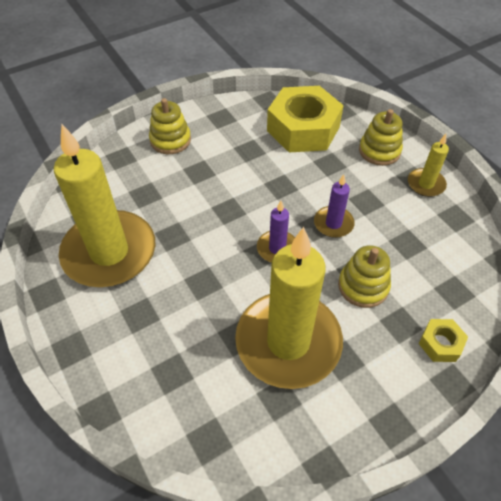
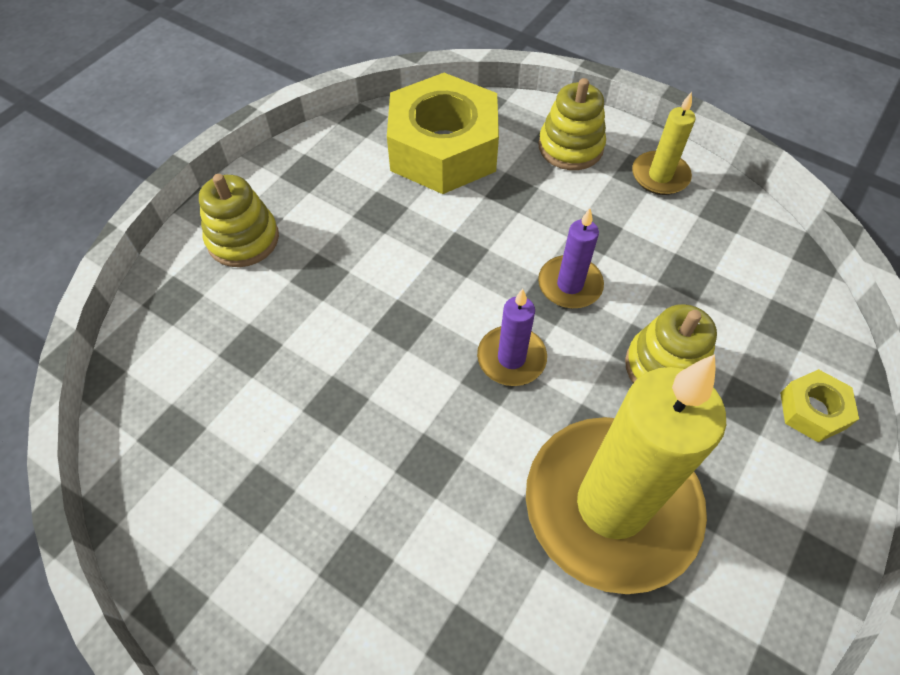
camera: 25 degrees left, 5 degrees up
yellow candle [54,124,155,287] -> none

